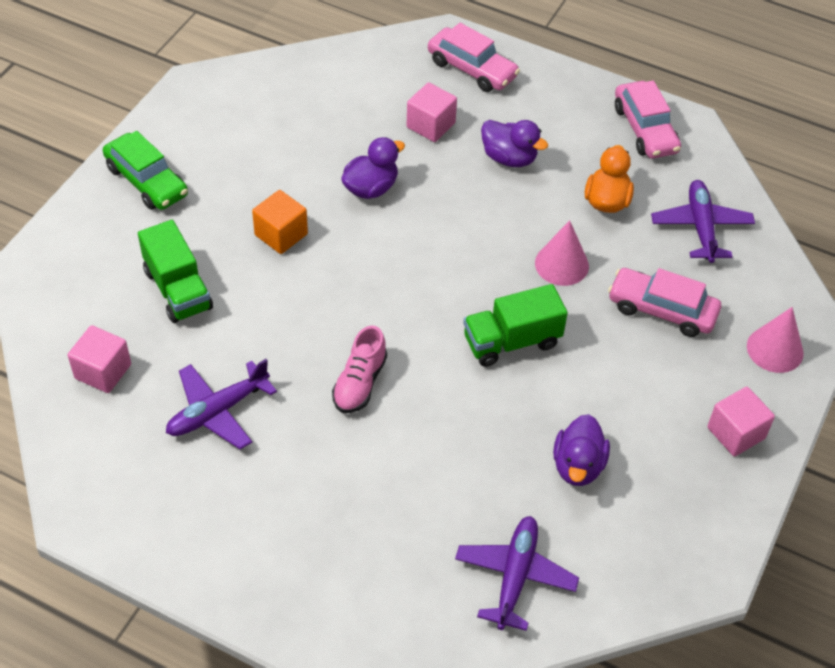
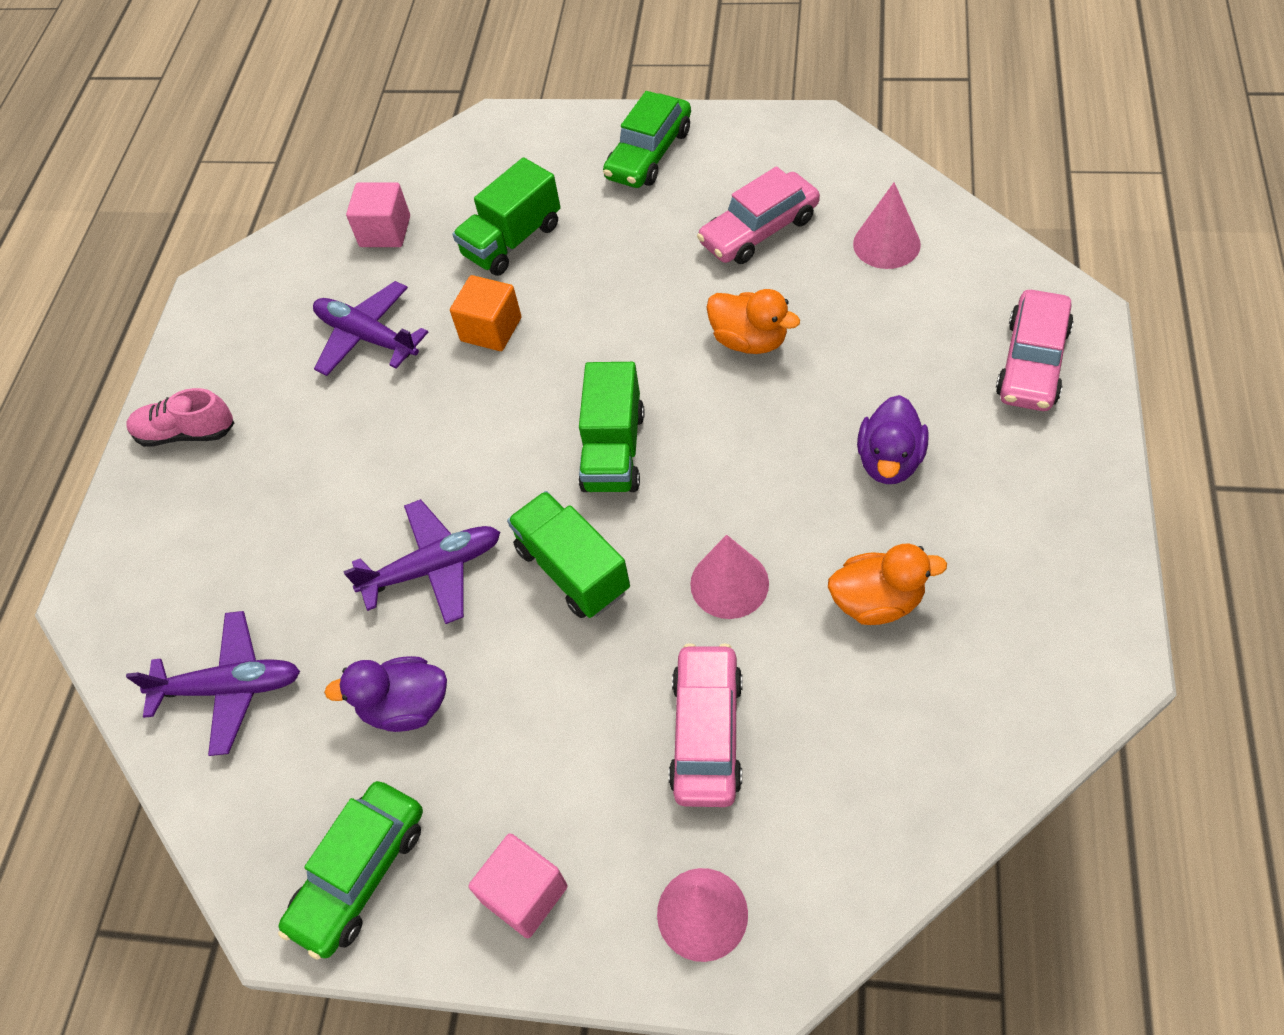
camera: 80 degrees right, 5 degrees up
orange cube [252,190,308,254] -> orange cube moved to [450,275,521,351]
pink shoe [332,325,387,413] -> pink shoe moved to [126,388,235,447]
purple duck [341,137,405,199] -> orange duck [706,289,800,354]
pink cube [407,82,457,142] -> none
pink car [615,80,681,159] -> pink car moved to [697,166,820,264]
purple plane [651,180,755,263] -> purple plane moved to [343,499,500,624]
none -> green car [278,781,423,960]
none -> green truck [578,362,645,492]
none -> pink cone [853,182,921,269]

